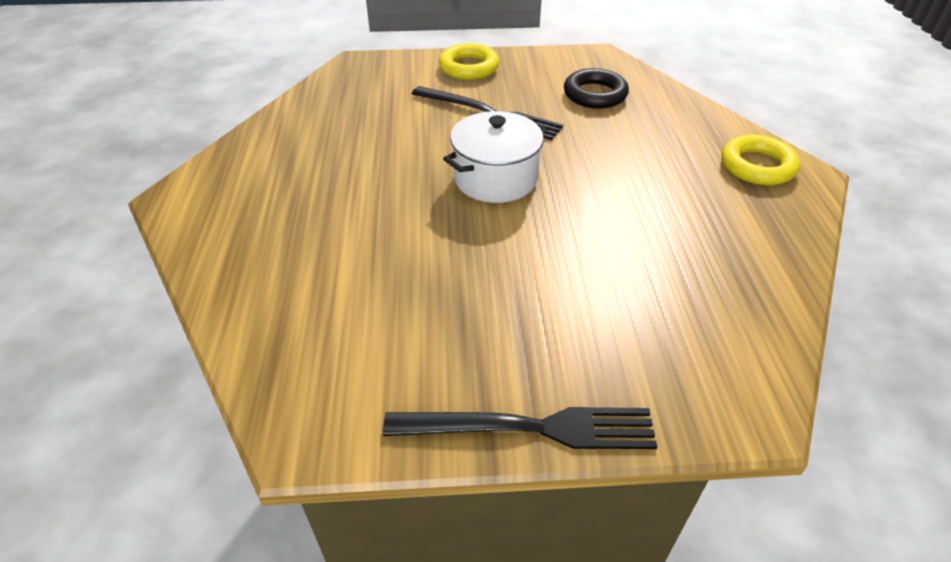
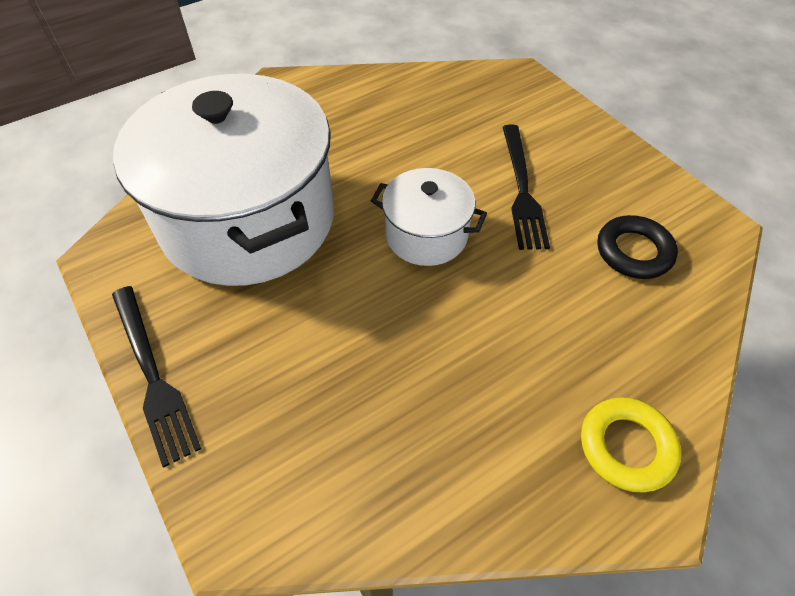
camera: 60 degrees right, 10 degrees up
yellow ring [439,43,499,80] -> none
none -> white pot [113,74,334,286]

